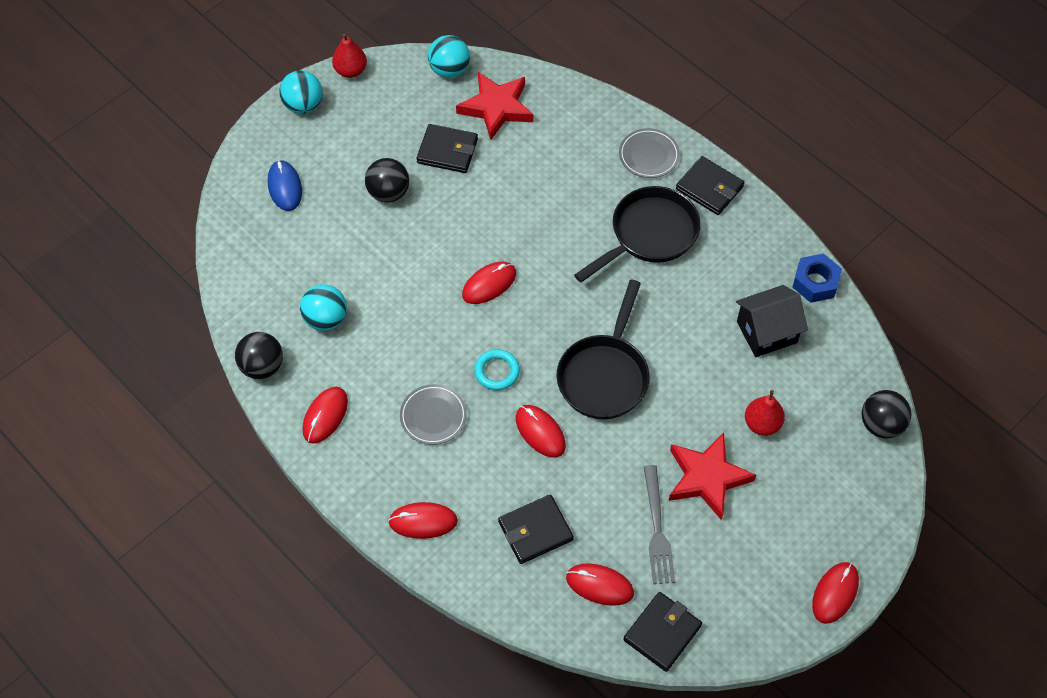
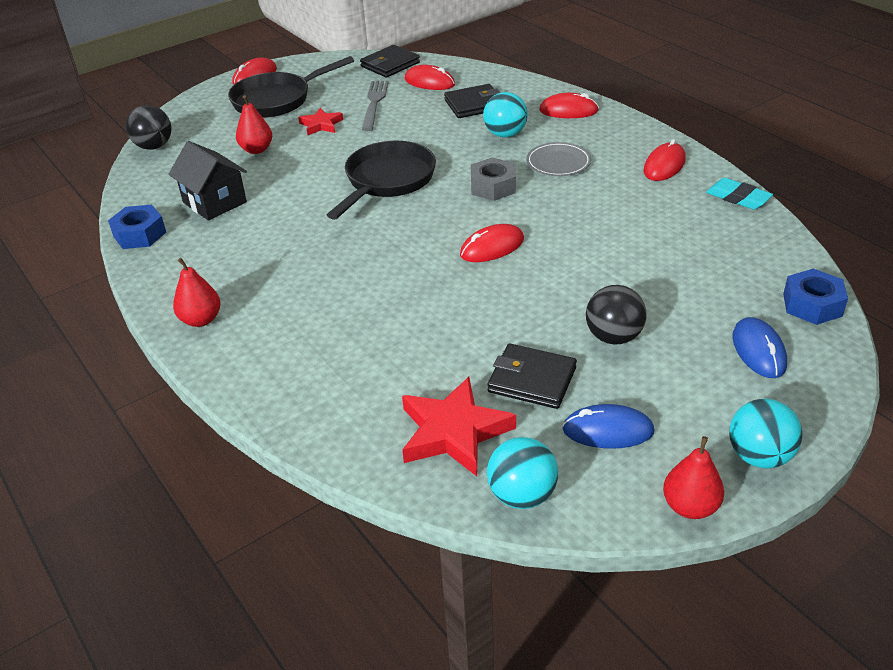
camera: 170 degrees left, 20 degrees down
black ball [235,332,283,379] -> turquoise eraser [706,178,773,210]
turquoise ball [300,284,347,331] -> turquoise ball moved to [483,92,528,138]
turquoise ring [474,349,520,390] -> grey nut [471,157,516,201]
red mouse [516,405,566,458] -> none
black pan [574,186,700,282] -> black pan moved to [228,56,354,118]
grey plate [619,128,680,178] -> none
red star [669,433,756,520] -> red star [298,108,343,135], size x0.57
black wallet [676,156,744,215] -> red pear [173,258,220,327]
black house [736,285,808,357] -> black house turned 60 degrees clockwise [168,141,247,221]
none -> blue mouse [562,404,654,449]
none -> blue nut [783,269,848,325]

